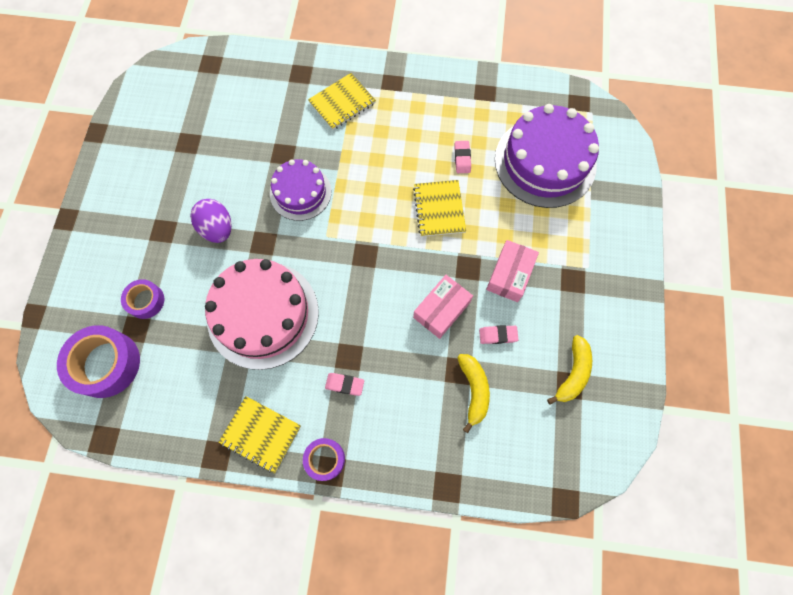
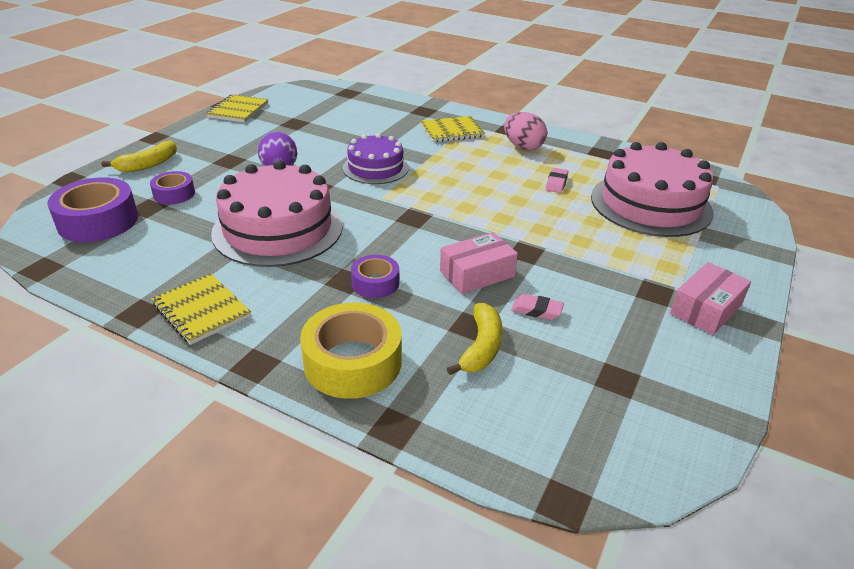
camera: 20 degrees right, 35 degrees down
purple tape [303,438,345,481] -> purple tape moved to [351,255,399,298]
pink eraser [325,373,364,396] -> none
yellow notebook [413,180,466,237] -> yellow notebook moved to [206,94,268,123]
pink box [486,240,539,302] -> pink box moved to [670,262,751,335]
purple cake [495,104,599,208] -> pink cake [591,142,713,237]
yellow banana [547,335,592,404] -> yellow banana moved to [102,140,177,172]
none -> yellow tape [300,303,401,399]
none -> pink egg [504,112,547,151]

